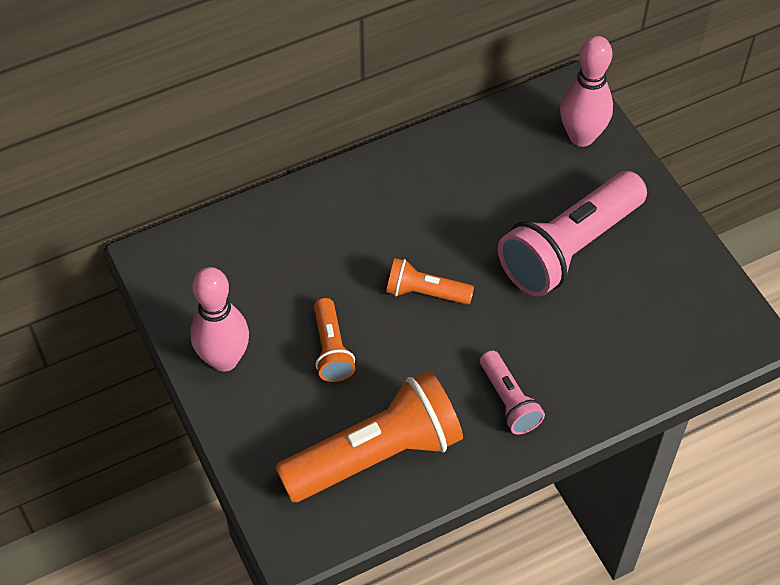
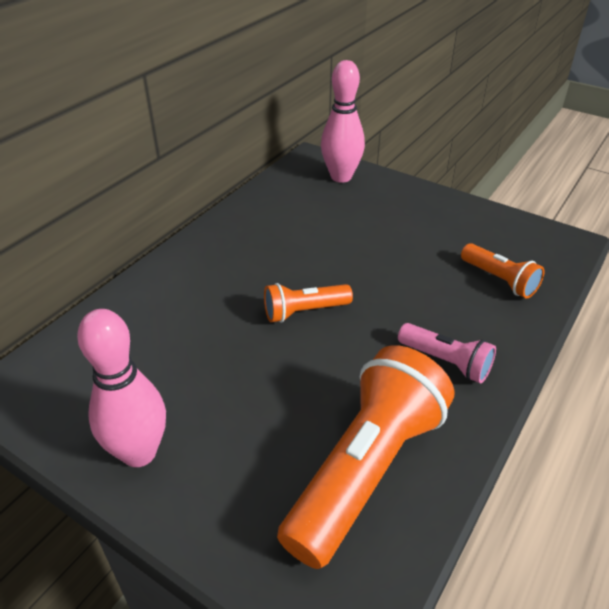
camera: 30 degrees left, 15 degrees down
orange flashlight [314,298,355,382] -> orange flashlight moved to [461,243,545,298]
pink flashlight [498,171,647,297] -> none

